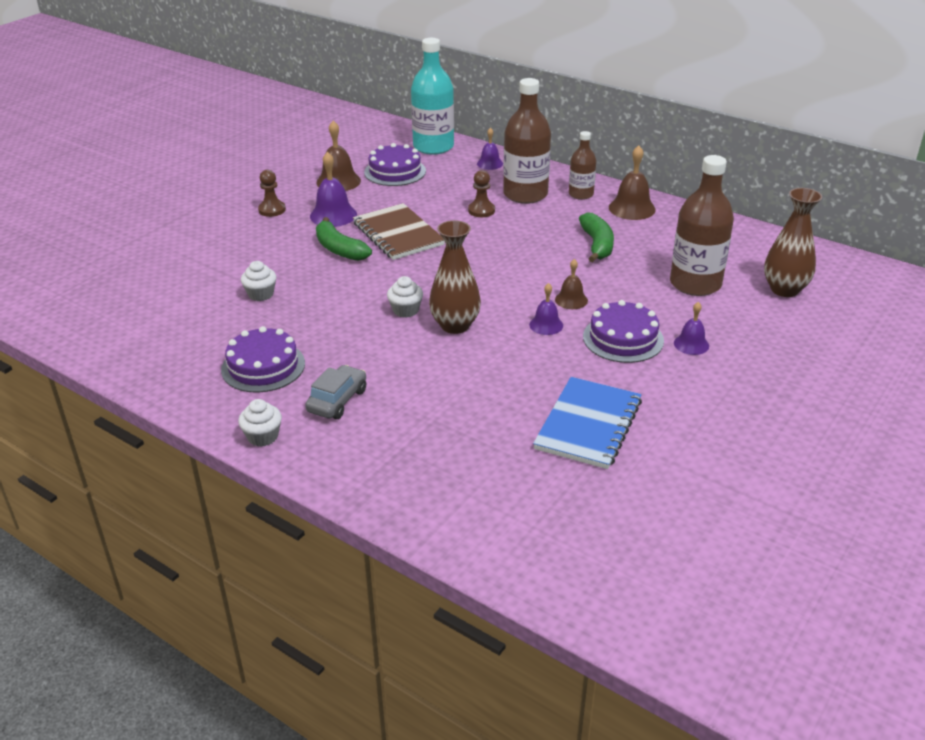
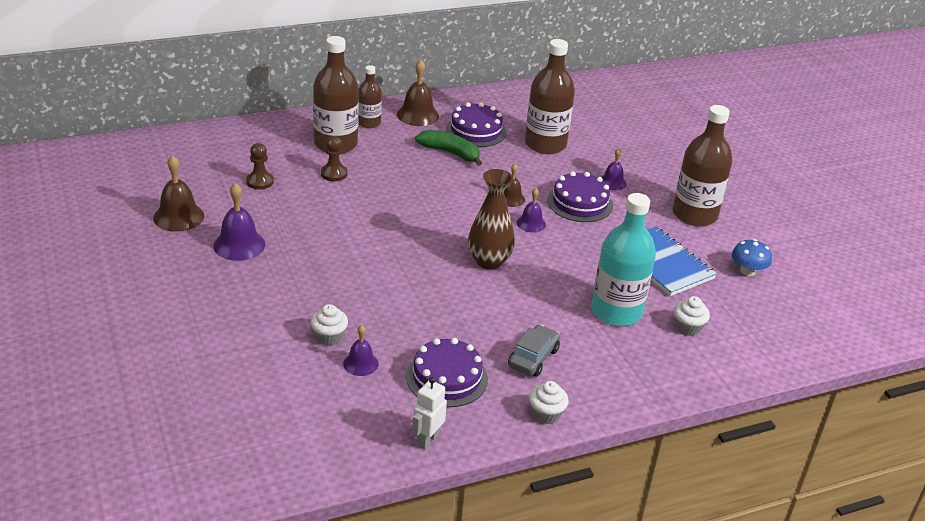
camera: 60 degrees left, 0 degrees up
brown pawn [258,170,286,217] -> brown pawn moved to [246,143,274,190]
grey car [305,365,366,419] -> grey car turned 60 degrees clockwise [508,325,560,377]
green banana [316,217,372,261] -> none
brown notebook [353,203,445,260] -> none
purple cake [364,143,426,186] -> purple cake moved to [446,102,507,147]
white cupcake [387,276,423,318] -> white cupcake moved to [674,296,710,336]
turquoise bottle [411,38,454,155] -> turquoise bottle moved to [591,193,656,326]
purple bell [477,128,503,170] -> purple bell moved to [343,325,379,376]
brown vase [764,188,822,297] -> none
none -> white robot [412,377,447,449]
none -> brown bottle [672,105,733,226]
none -> blue mushroom [732,239,772,276]

